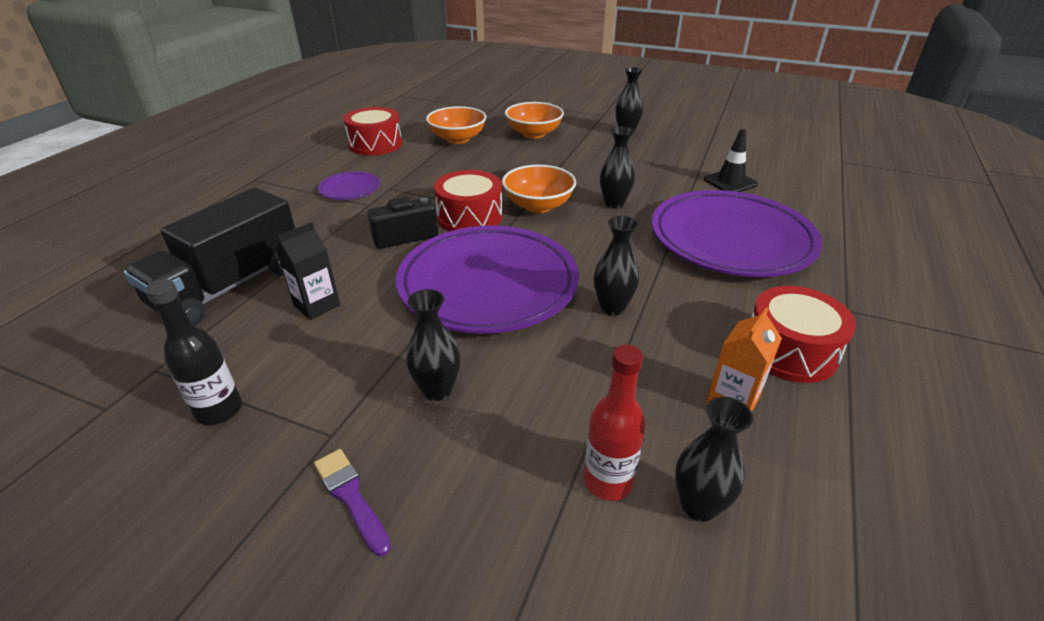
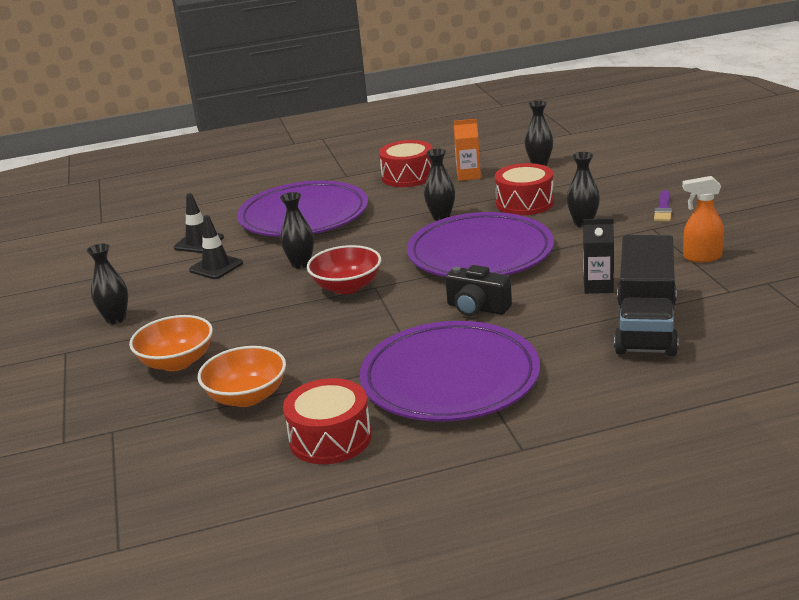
camera: 125 degrees left, 10 degrees down
black truck [123,187,295,325] -> black truck turned 105 degrees clockwise [614,235,679,356]
black bottle [145,279,242,425] -> orange spray bottle [682,176,724,262]
purple plate [318,171,380,200] -> purple plate [360,321,540,422], size x2.32
red drum [434,170,502,231] -> red drum moved to [495,163,554,215]
orange bowl [502,165,576,213] -> red bowl [307,245,381,294]
red bottle [584,345,646,501] -> none
none -> black traffic cone [189,215,243,279]

